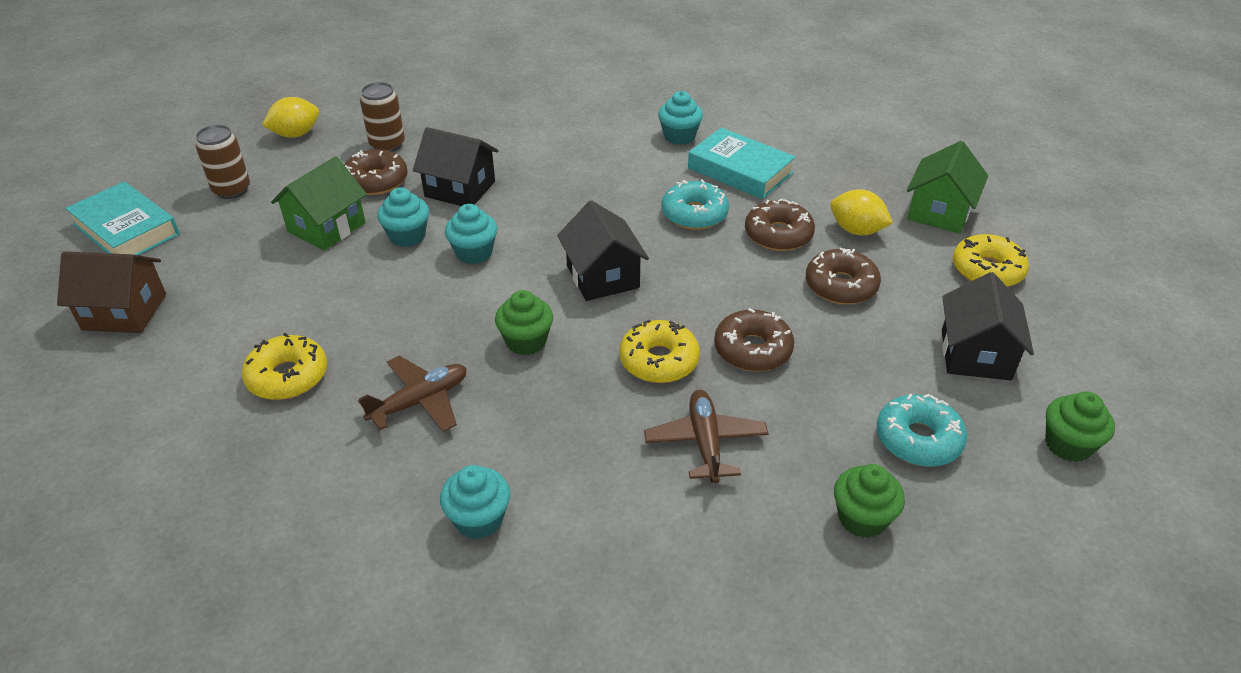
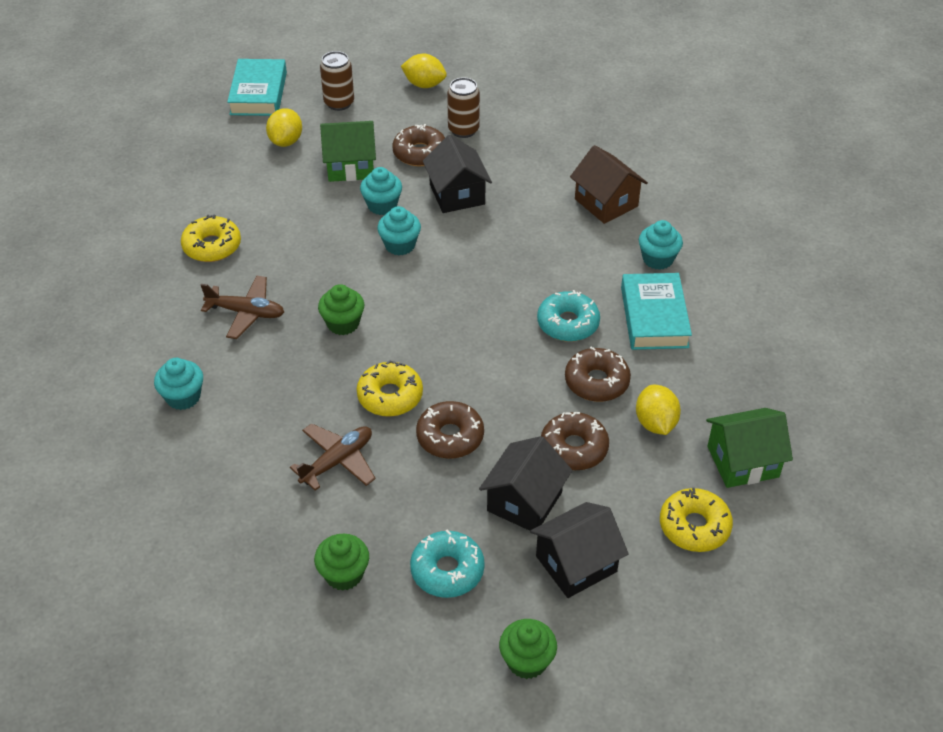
camera: 50 degrees right, 5 degrees up
brown house [57,251,166,333] -> brown house moved to [570,145,648,224]
black house [557,200,649,301] -> black house moved to [479,436,572,531]
none -> yellow lemon [266,108,302,147]

